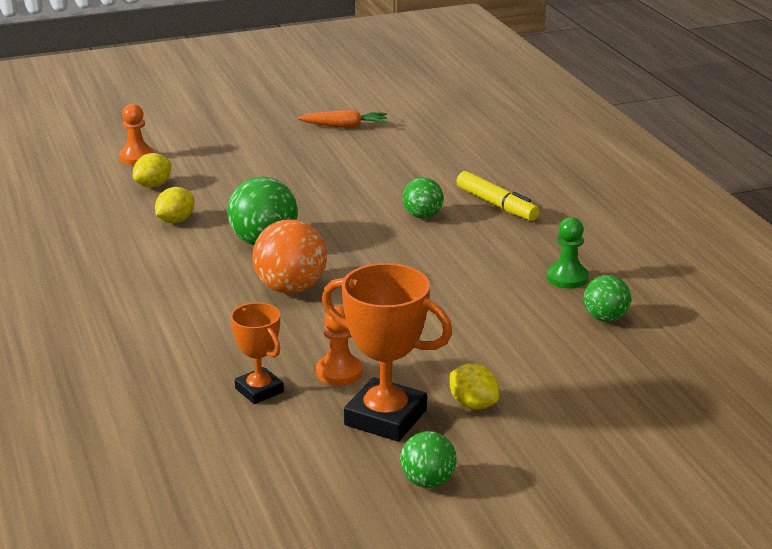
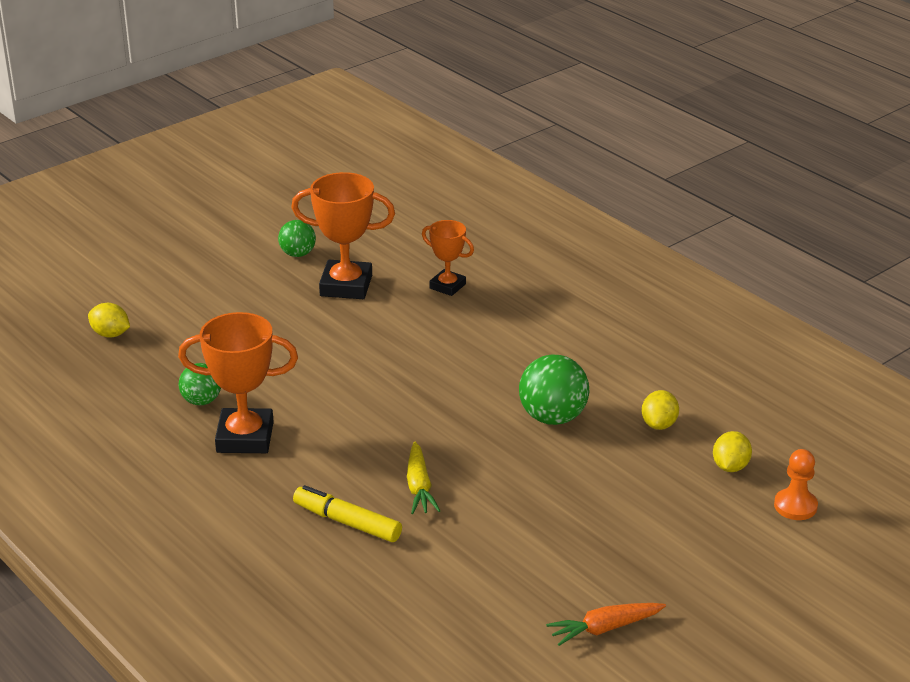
camera: 160 degrees right, 5 degrees up
orange ball [252,219,327,294] -> none
orange pawn [316,306,363,385] -> none
green ball [402,178,443,218] -> yellow carrot [407,442,440,514]
yellow lemon [450,363,499,409] -> yellow lemon moved to [88,303,130,338]
green pawn [547,217,589,289] -> orange trophy [178,312,298,453]

